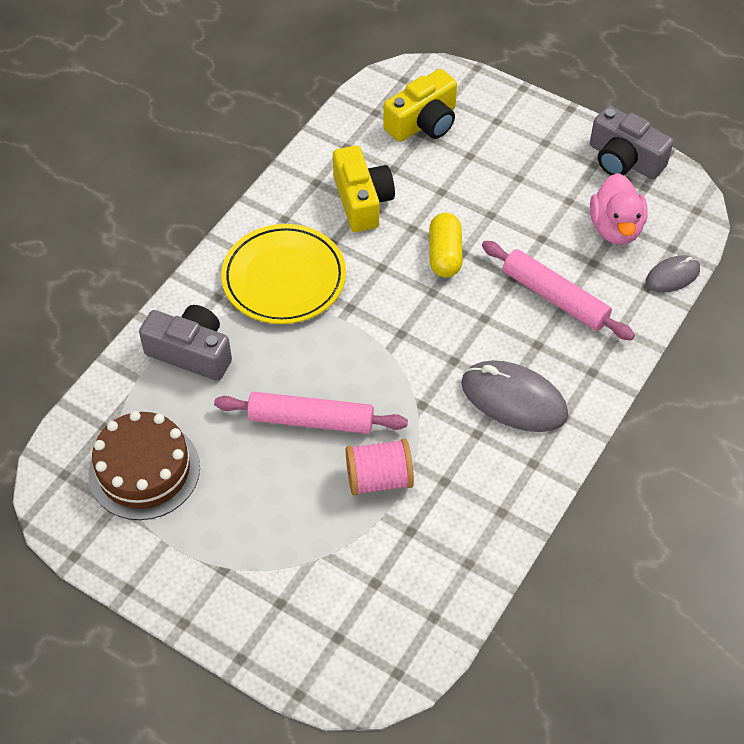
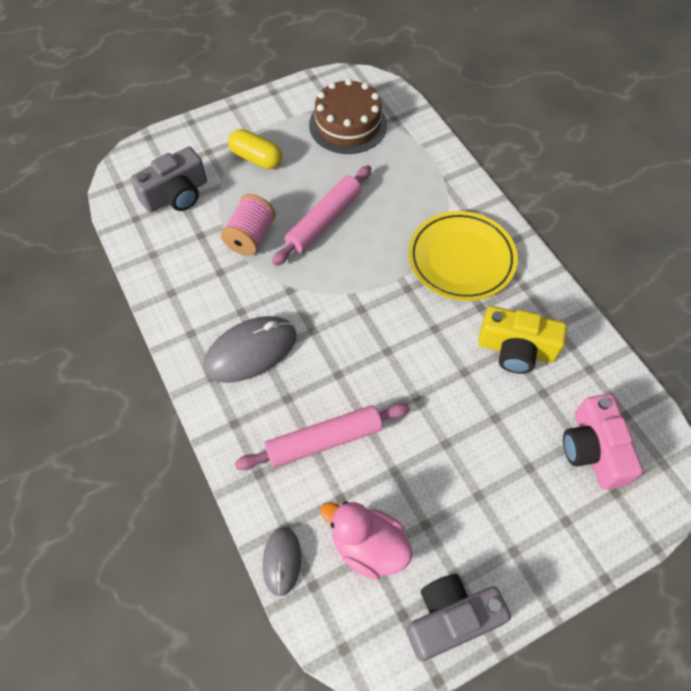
camera: 120 degrees right, 5 degrees up
grey camera [139,305,232,381] -> grey camera moved to [131,147,207,212]
yellow camera [383,69,457,142] -> pink camera [563,394,643,490]
yellow capsule [429,213,463,278] -> yellow capsule moved to [228,129,282,169]

